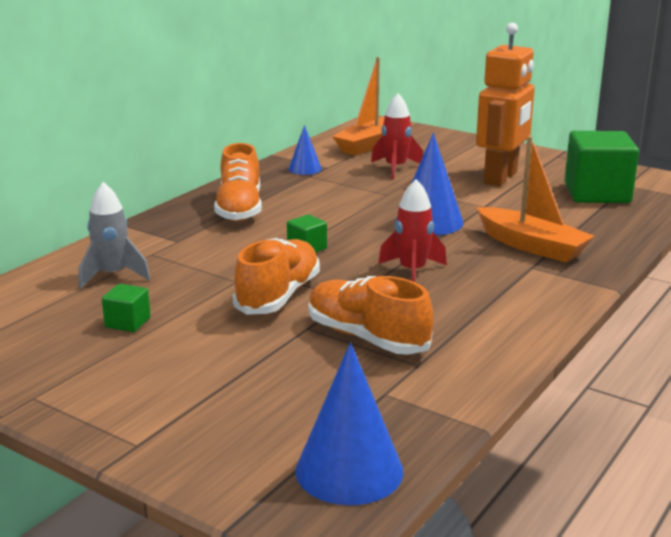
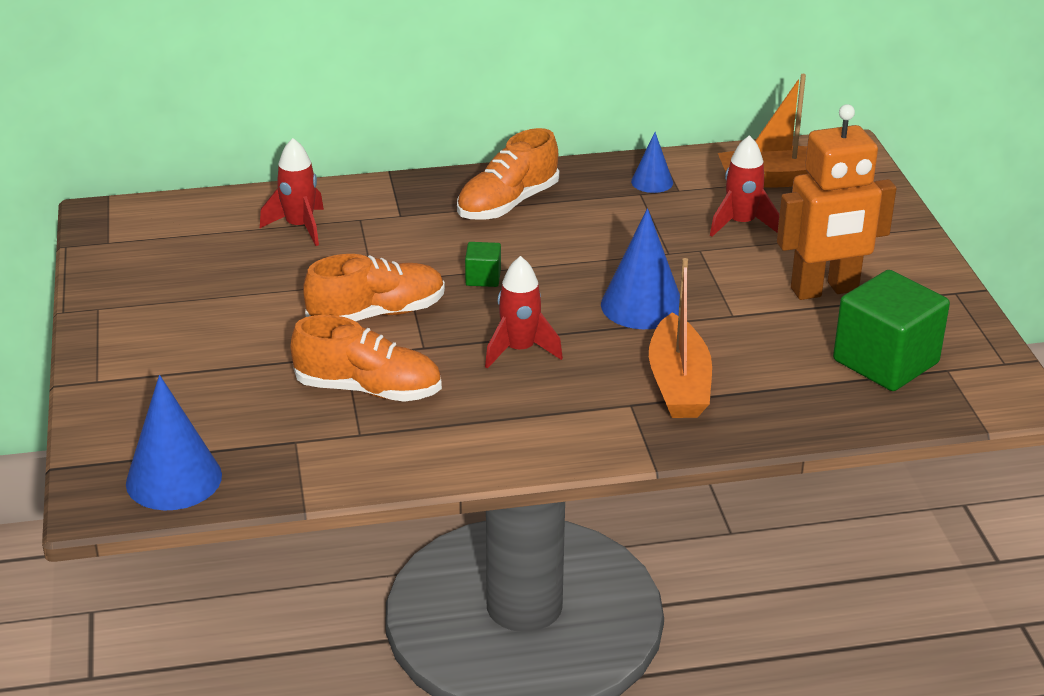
camera: 45 degrees right, 10 degrees up
grey rocket [78,182,151,289] -> red rocket [260,138,324,246]
green cube [102,284,150,332] -> none
orange shoe [309,276,433,355] -> orange shoe turned 105 degrees clockwise [290,315,442,402]

